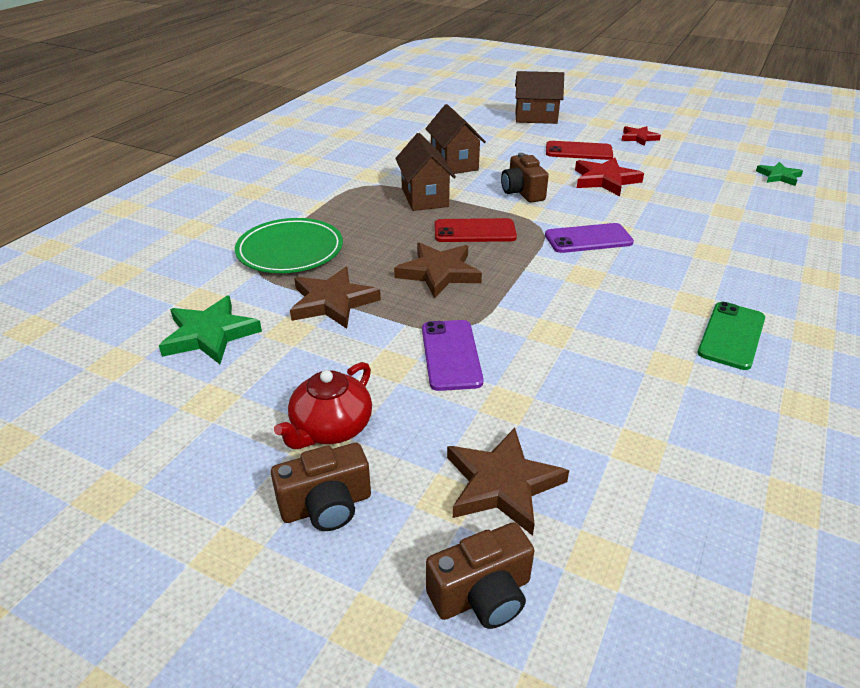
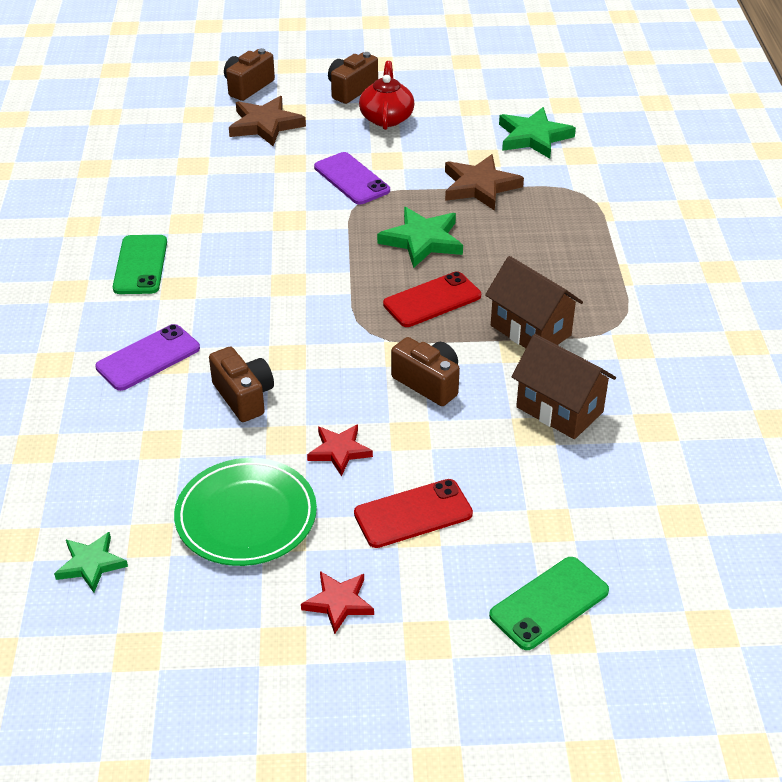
camera: 150 degrees right, 5 degrees up
green plate [235,218,343,273] -> green plate moved to [174,458,317,566]
brown star [394,242,482,298] -> green star [377,207,463,268]
brown house [515,71,564,124] -> green phone [489,557,609,650]
purple phone [545,223,634,253] -> purple phone moved to [95,324,200,391]
red star [575,157,644,196] -> red star [307,424,373,476], size x0.63
none -> brown camera [209,347,274,422]

